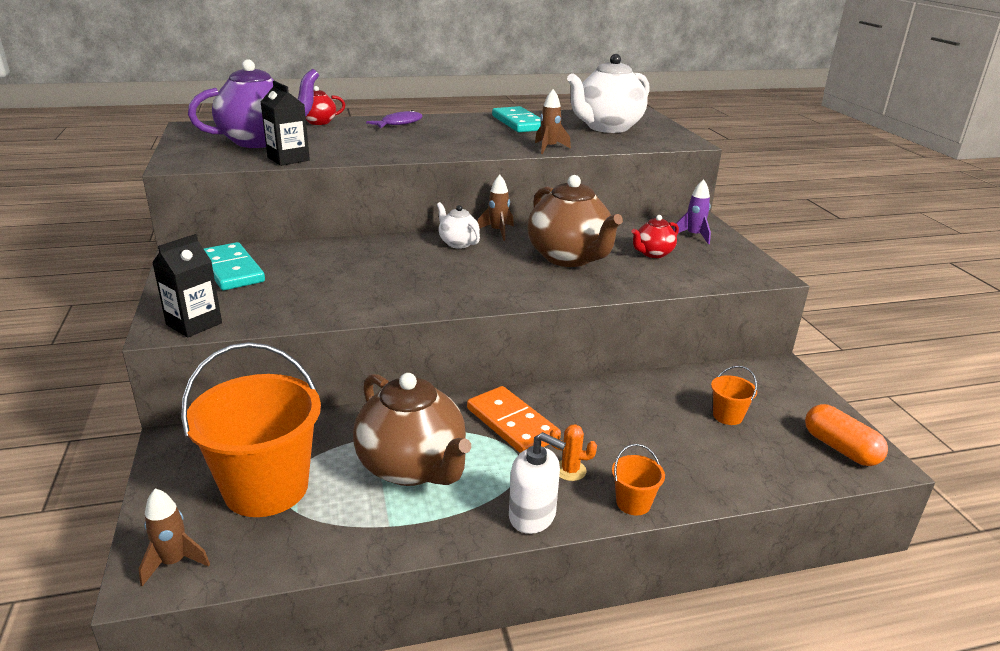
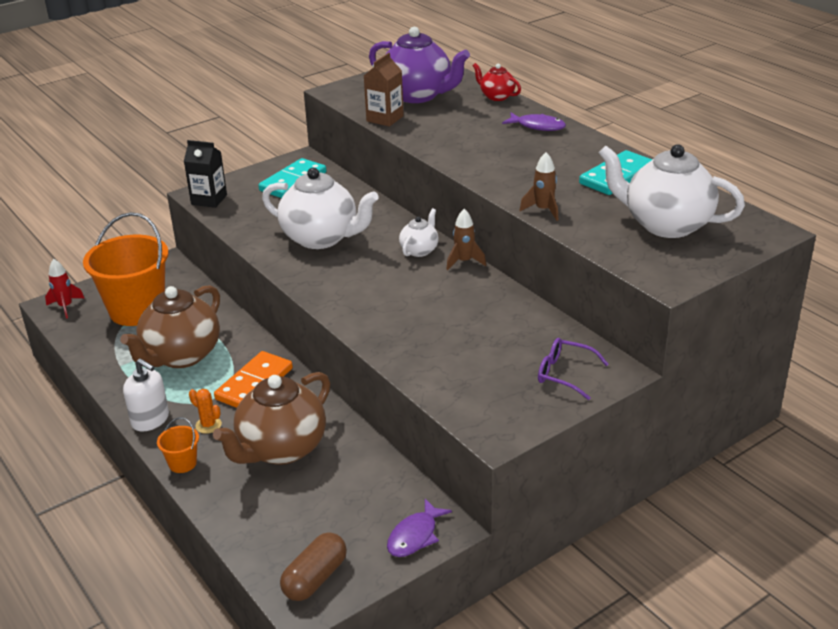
camera: 70 degrees right, 5 degrees up
brown rocket [139,488,210,586] -> red rocket [45,259,84,319]
black carton [261,81,310,166] -> brown carton [364,53,404,127]
white soap dispenser [509,432,566,534] -> white soap dispenser turned 60 degrees counterclockwise [123,358,169,432]
brown teapot [527,175,623,267] -> brown teapot moved to [213,372,330,465]
orange cactus [550,424,597,481] -> orange cactus turned 45 degrees counterclockwise [189,389,222,434]
red teapot [631,215,679,258] -> none
purple rocket [673,179,711,244] -> purple glasses [538,338,609,400]
orange bucket [711,366,757,425] -> none
orange capsule [805,404,888,466] -> brown capsule [280,533,347,601]
none -> white teapot [262,168,379,249]
none -> purple fish [387,499,452,557]

